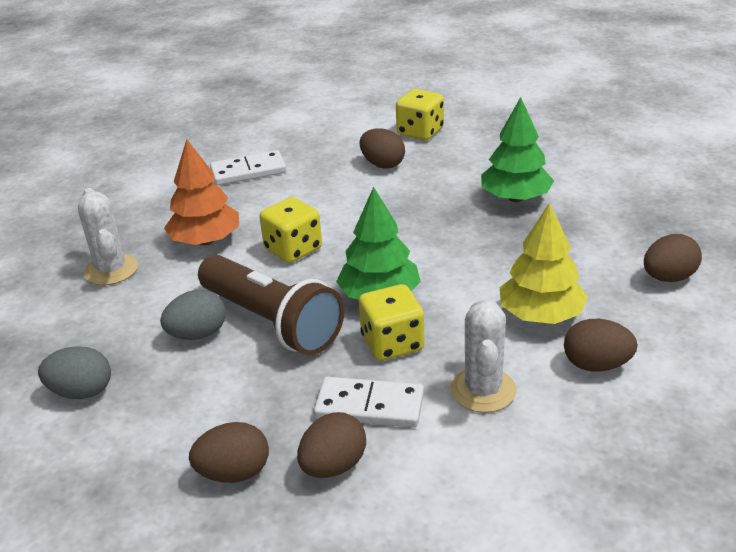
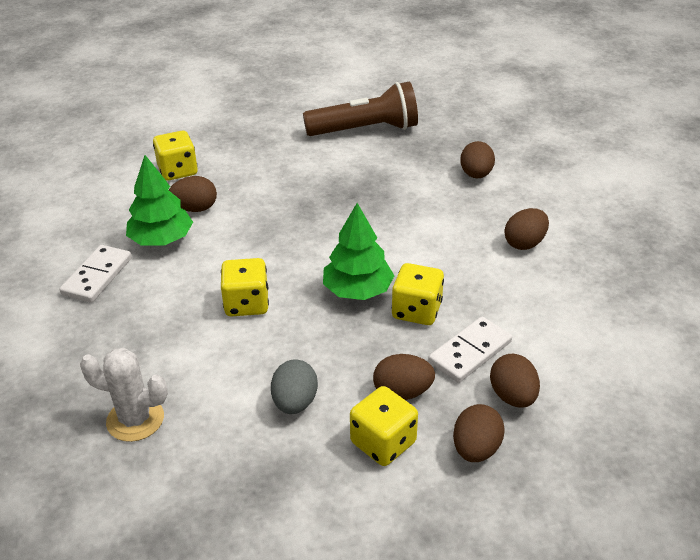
camera: 55 degrees left, 5 degrees up
grey egg [38,346,111,399] -> none
orange tree [164,139,239,245] -> none
brown flashlight [198,255,345,355] -> brown flashlight moved to [303,82,418,136]
white cactus [450,300,517,413] -> none
green tree [481,97,554,202] -> green tree moved to [126,155,193,245]
yellow tree [500,203,588,324] -> none
none -> yellow dice [350,386,418,466]
none -> brown egg [373,354,435,400]

